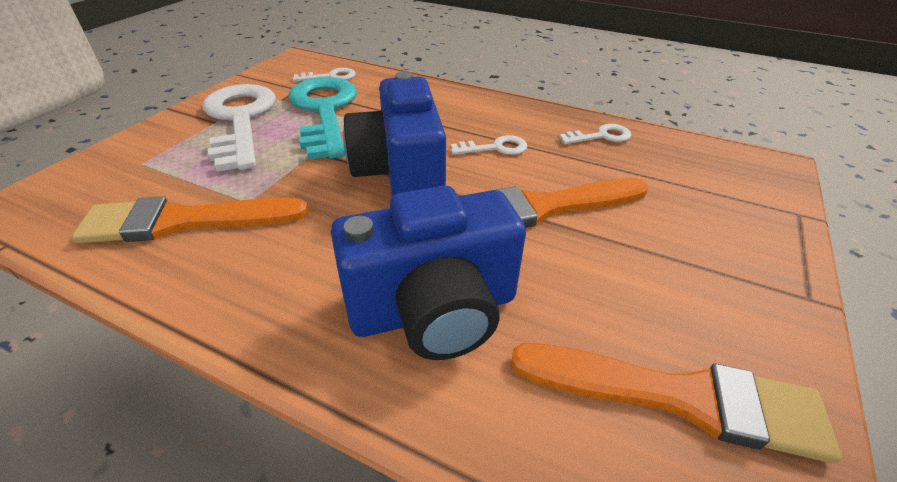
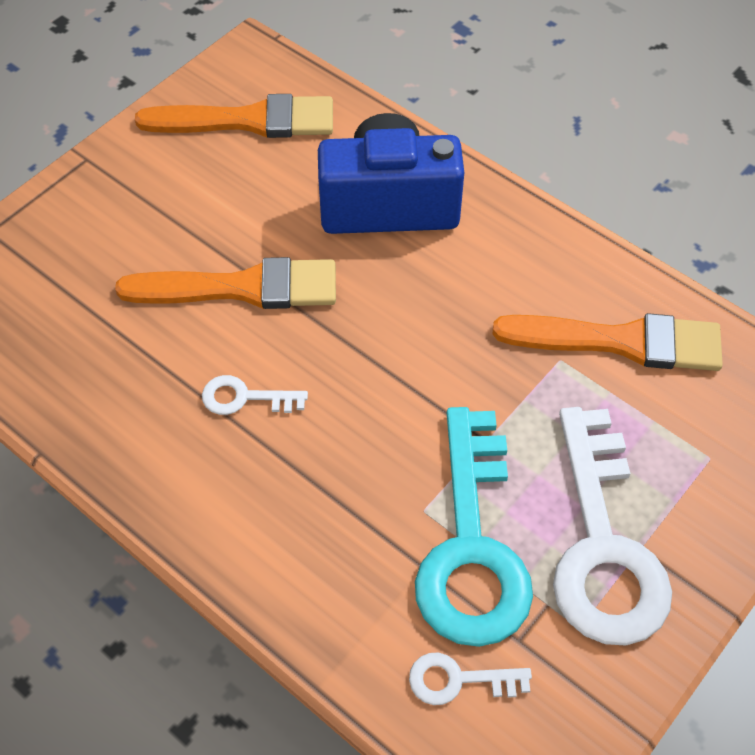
camera: 165 degrees left, 15 degrees up
blue camera [343,71,446,196] -> none
orange brush [511,343,842,463] -> orange brush turned 150 degrees clockwise [135,94,333,138]
white key [559,124,631,144] -> none

